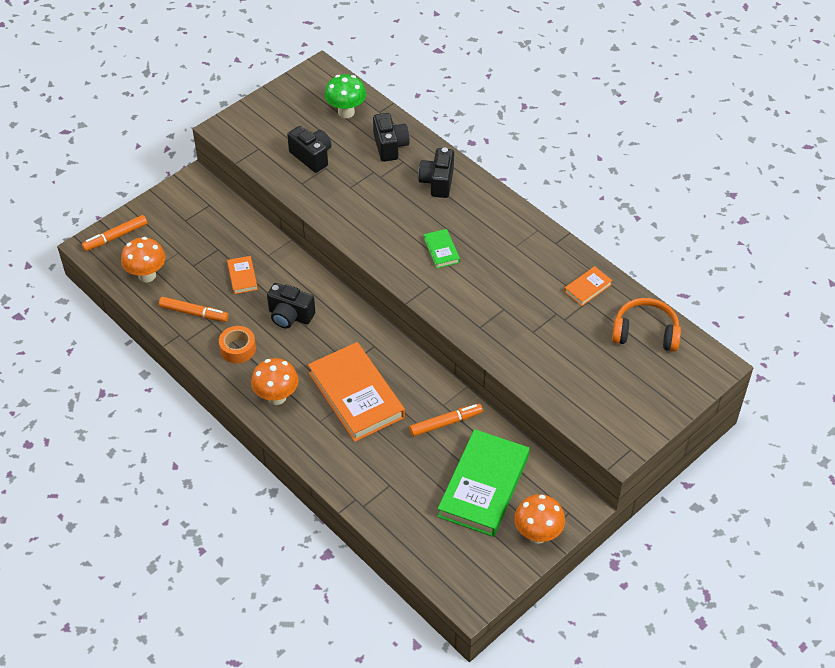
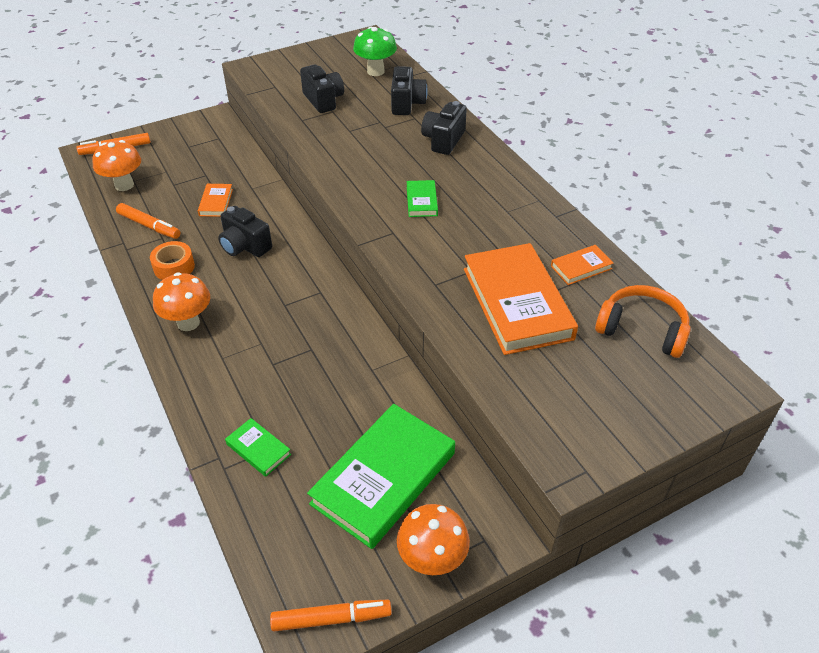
camera: 15 degrees right, 5 degrees down
orange book [308,342,405,442] -> orange book moved to [464,243,578,355]
orange marker [409,404,483,437] -> orange marker moved to [270,600,392,631]
none -> green book [225,418,291,477]

